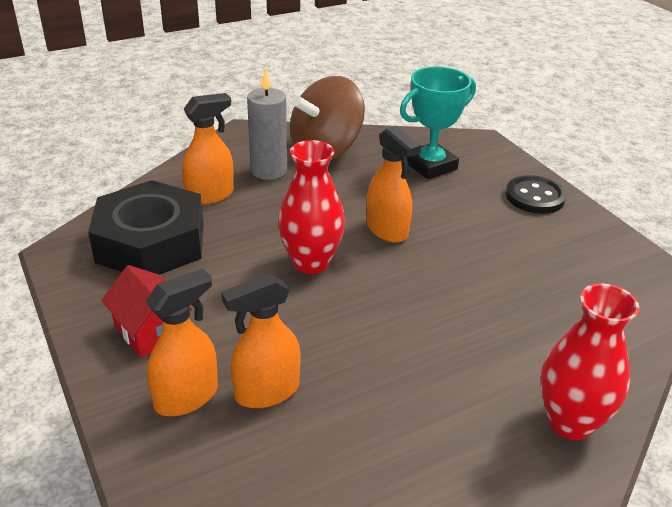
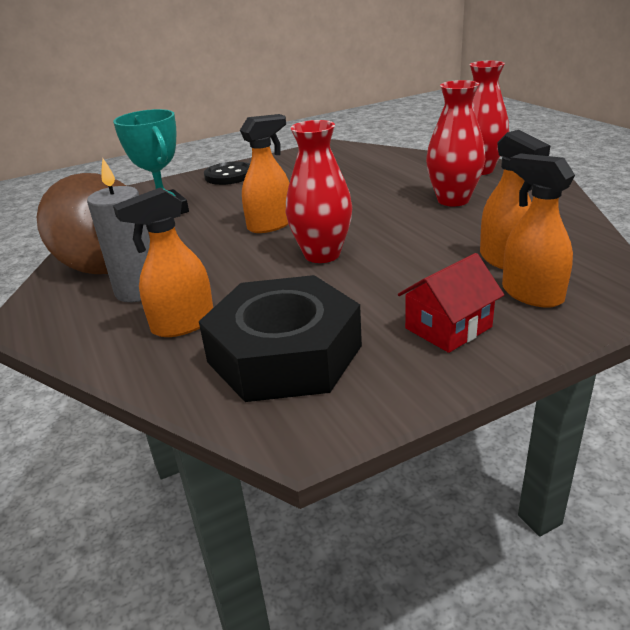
camera: 85 degrees left, 5 degrees down
orange spray bottle [182,93,234,205] -> orange spray bottle turned 90 degrees counterclockwise [113,187,213,337]
none -> red vase [426,80,485,206]

